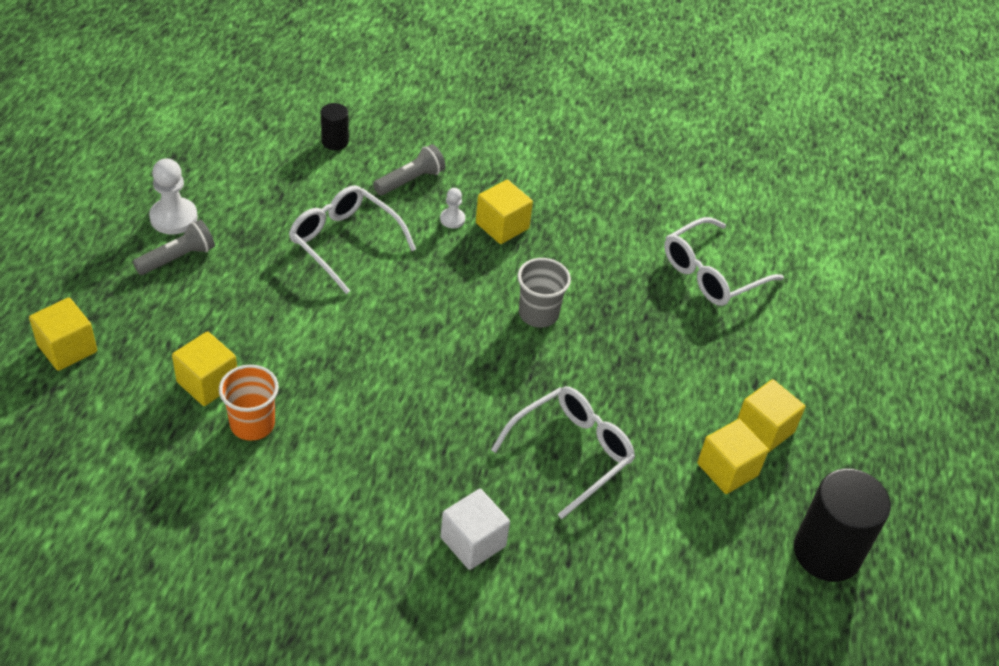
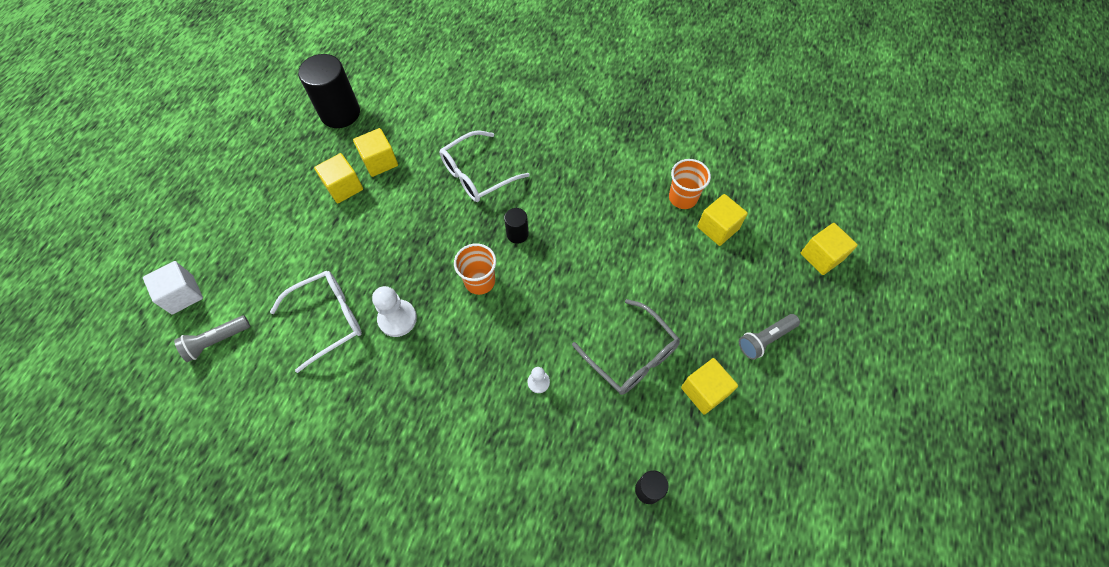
camera: 170 degrees left, 15 degrees up
white pawn [149,158,198,234] -> white pawn moved to [372,286,417,337]
white glasses [289,185,416,294] -> grey glasses [572,299,680,395]
grey flashlight [373,144,446,195] -> grey flashlight moved to [174,315,250,362]
white cube [441,489,510,570] -> white cube moved to [143,261,203,315]
yellow cube [476,180,533,244] -> yellow cube moved to [681,358,738,415]
grey cup [517,258,571,328] -> orange cup [454,243,496,295]
none -> black cylinder [504,208,529,244]

